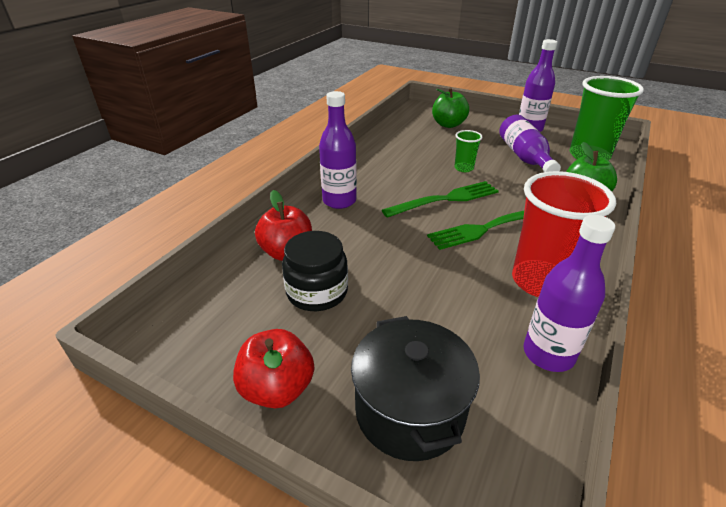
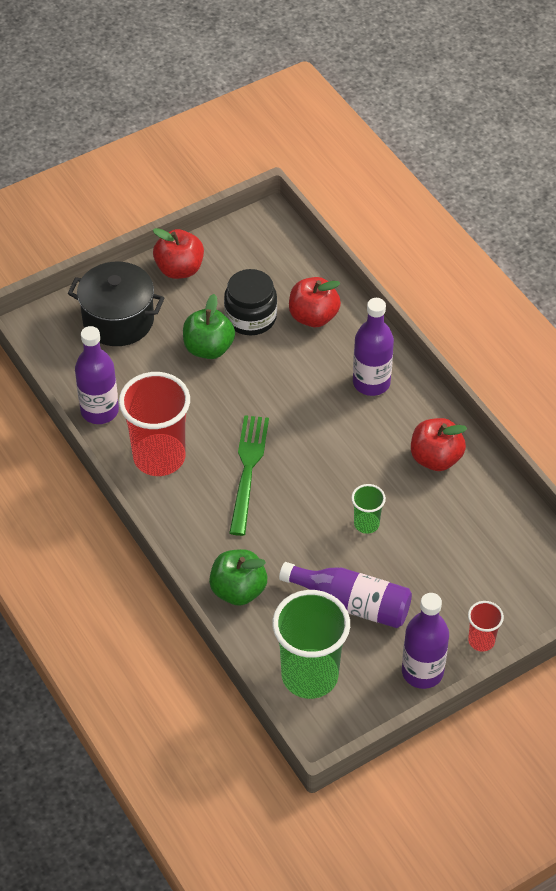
camera: 120 degrees right, 15 degrees up
green fork [382,181,499,218] -> none
green apple [432,87,469,128] -> green apple moved to [183,294,235,359]
none -> red apple [411,418,467,471]
none -> red cup [468,601,504,652]

